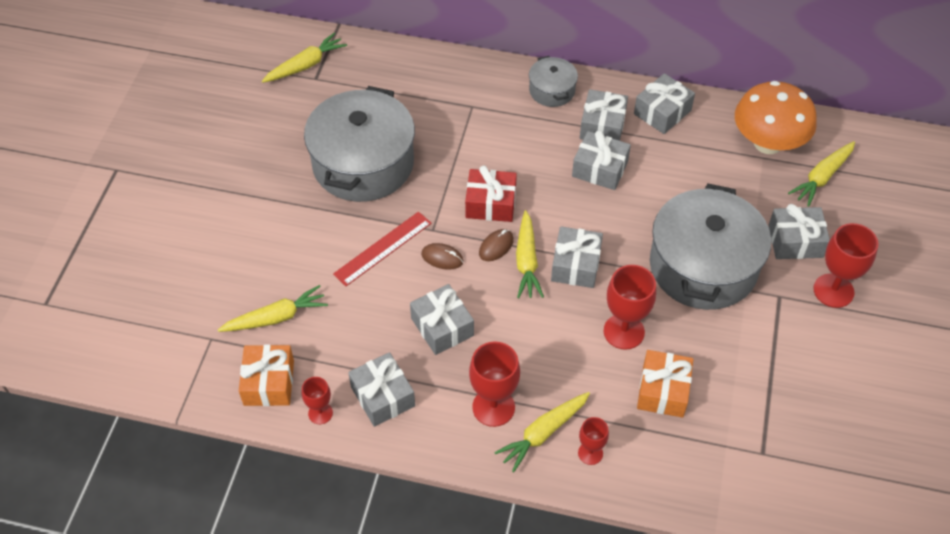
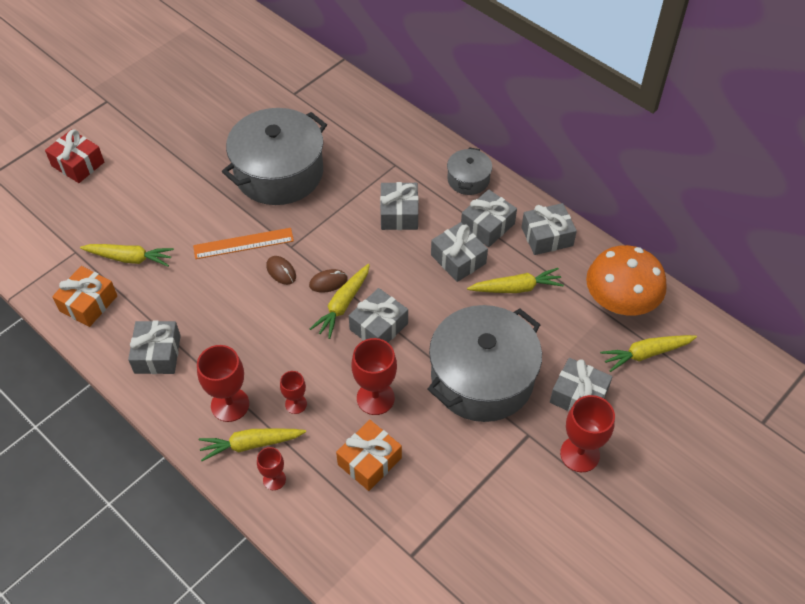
camera: 30 degrees right, 0 degrees up
yellow carrot [262,33,347,83] -> yellow carrot moved to [467,268,564,293]
red goblet [302,377,333,424] -> red goblet moved to [280,371,307,414]
red ruler [333,212,432,286] -> orange ruler [193,228,294,259]
grey gift [410,284,474,355] -> grey gift moved to [380,182,419,230]
red gift [465,165,517,222] -> red gift moved to [45,129,104,183]

